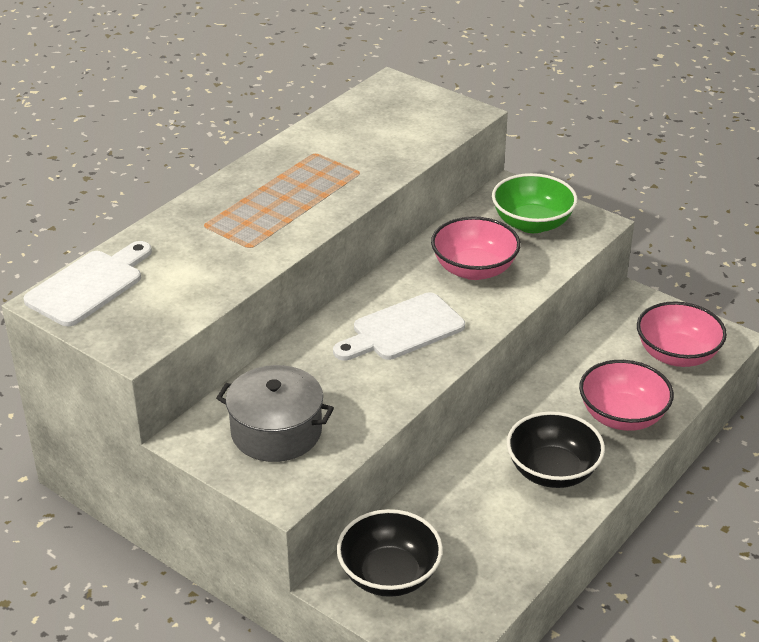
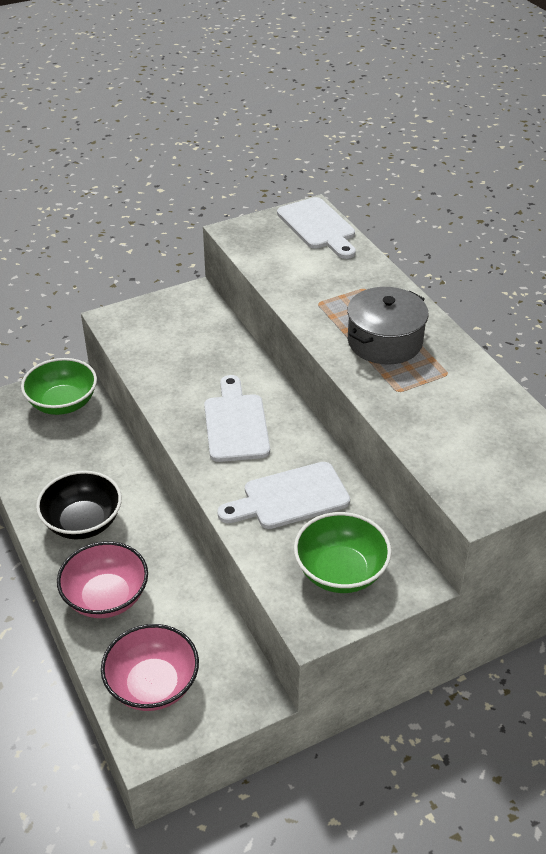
camera: 115 degrees right, 5 degrees up
grey pot [216,365,334,462] -> grey pot moved to [347,287,429,364]
black bowl [337,509,443,597] -> green bowl [21,358,97,415]
pink bowl [431,216,521,280] -> white cutting board [217,462,350,529]

